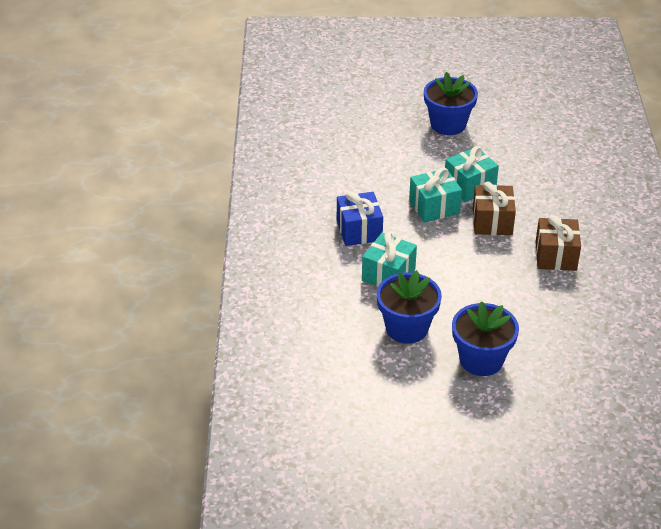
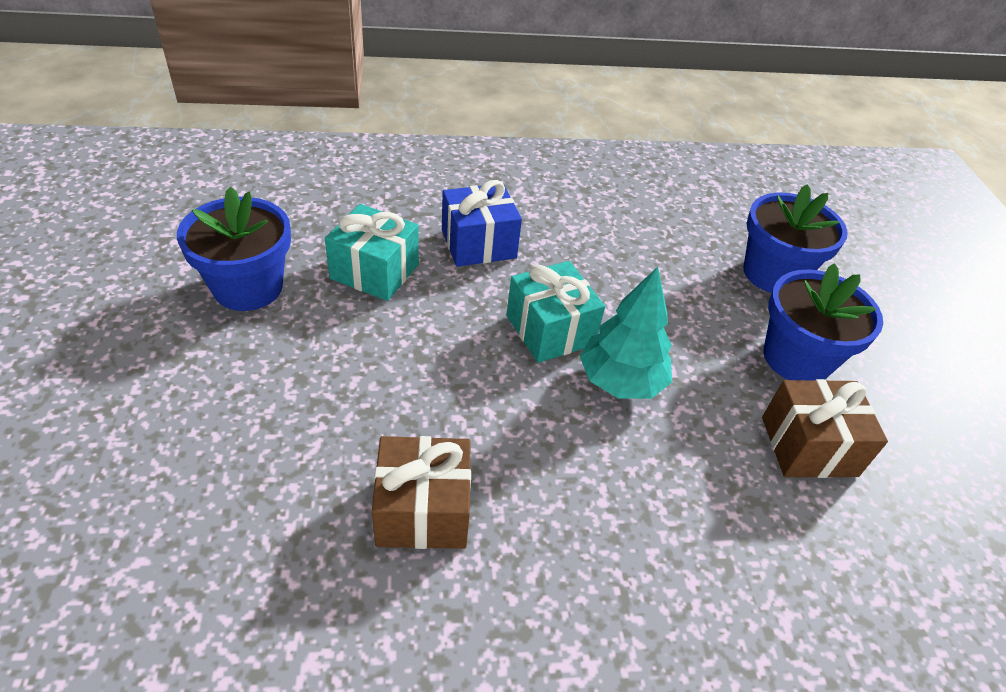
camera: 80 degrees right, 5 degrees up
turquoise gift [445,146,499,202] -> turquoise tree [580,267,672,399]
blue flower pot [452,301,519,376] -> blue flower pot moved to [743,184,848,293]
brown gift [473,182,516,235] -> brown gift moved to [762,379,888,478]

